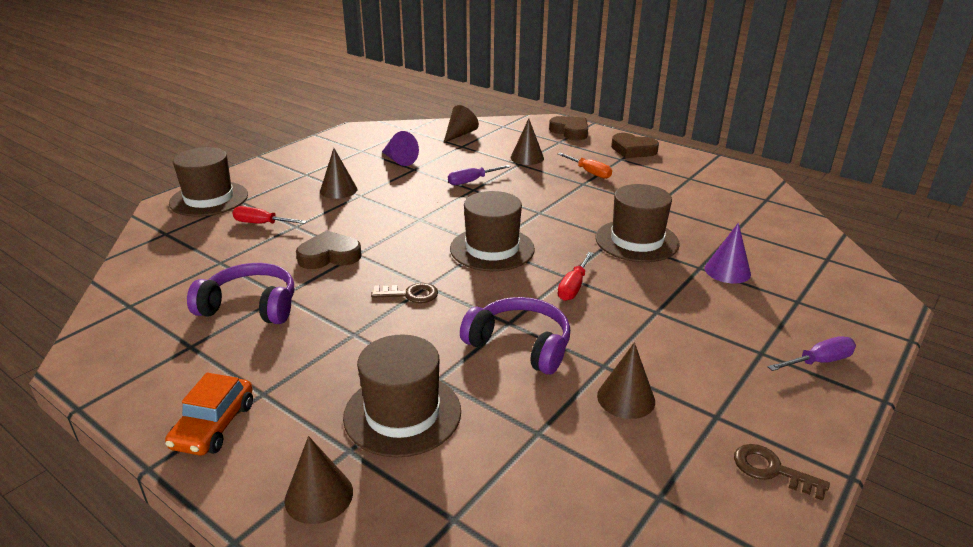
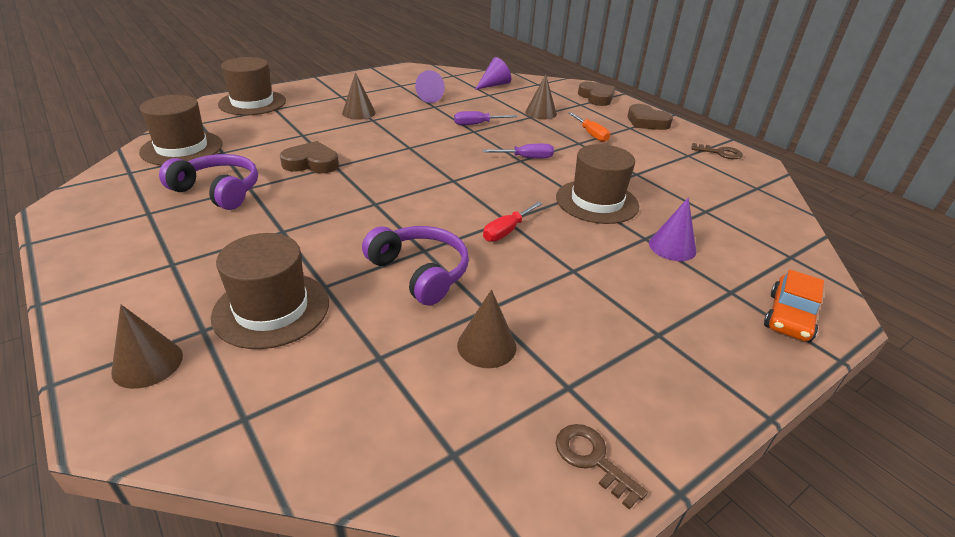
camera: 15 degrees right, 5 degrees up
orange car [165,373,253,456] -> orange car moved to [764,269,824,342]
red screwdriver [233,206,307,224] -> none
brown key [371,283,438,303] -> brown key moved to [691,143,743,159]
brown cone [444,105,479,143] -> purple cone [475,57,511,90]
brown hat [450,191,535,271] -> brown hat moved to [139,95,223,165]
purple screwdriver [768,336,856,371] -> purple screwdriver moved to [483,144,554,158]

